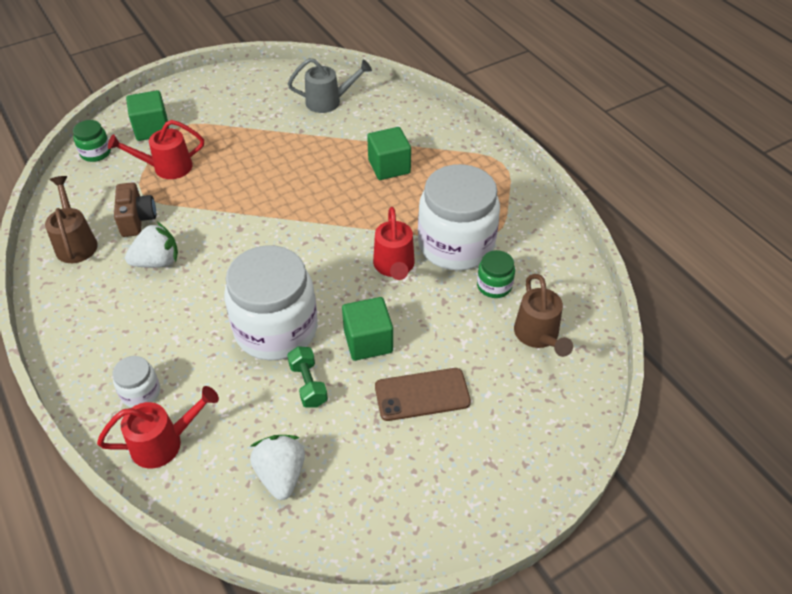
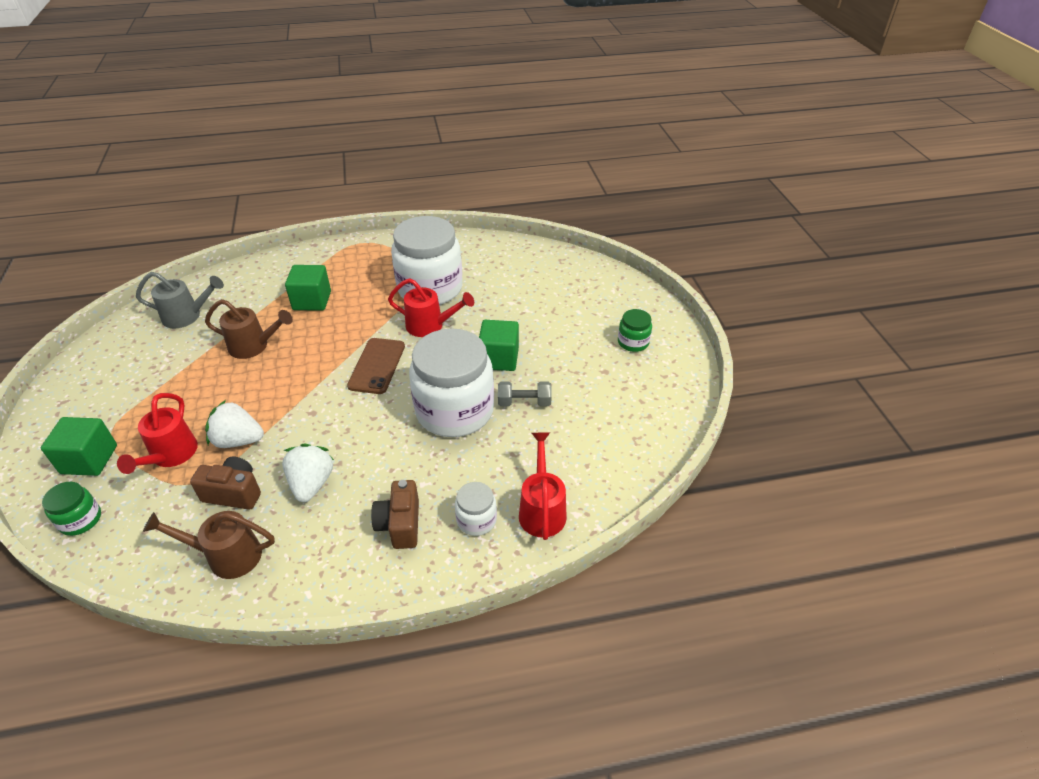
camera: 70 degrees left, 5 degrees down
white strawberry [250,435,305,500] -> white strawberry moved to [205,400,264,448]
green dumbbell [287,346,328,408] -> grey dumbbell [498,382,552,406]
grey watering can [288,58,372,113] -> grey watering can turned 75 degrees clockwise [136,272,224,328]
brown phone [375,368,471,421] -> brown phone moved to [347,338,405,394]
green jar [477,250,515,298] -> green jar moved to [618,309,652,352]
brown watering can [514,274,573,357] -> brown watering can moved to [205,299,293,359]
none -> brown camera [371,480,419,549]

